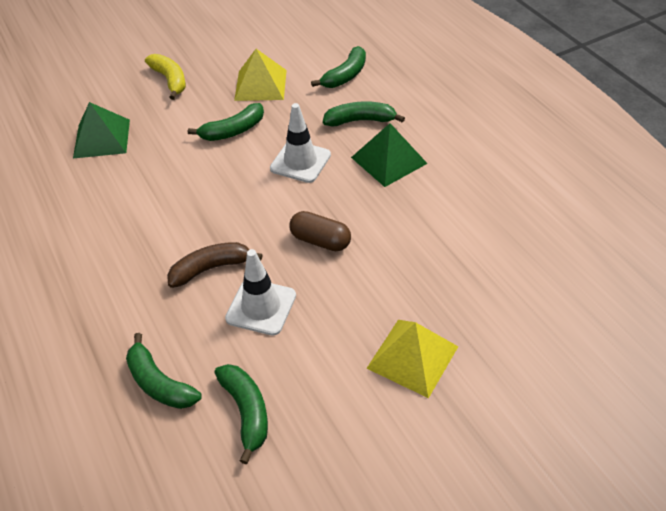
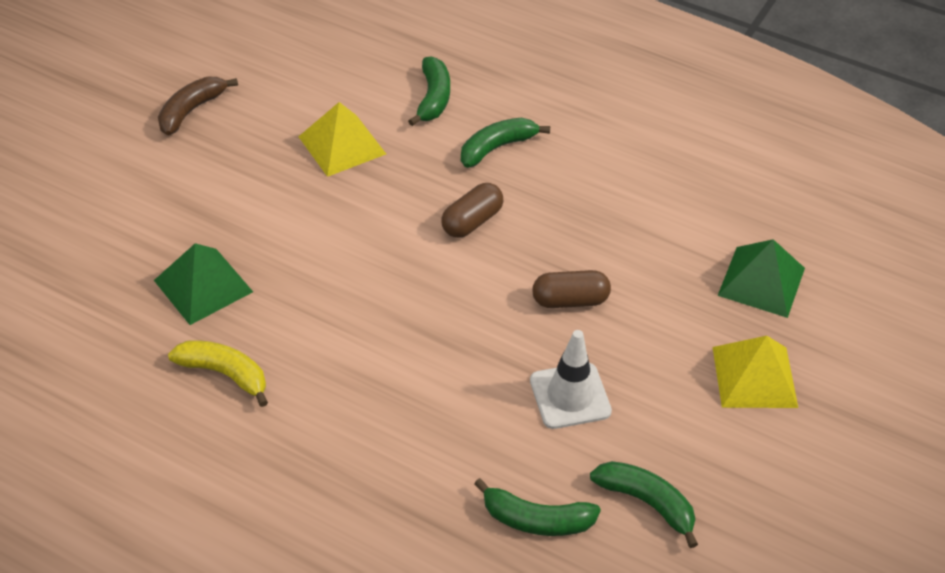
camera: 35 degrees left, 0 degrees up
yellow banana [145,54,186,100] -> yellow banana moved to [168,340,268,407]
brown banana [167,242,263,288] -> brown banana moved to [158,77,238,135]
green banana [188,103,264,141] -> none
white traffic cone [270,103,331,183] -> brown capsule [441,183,503,238]
green pyramid [351,123,428,187] -> green pyramid moved to [717,239,805,318]

